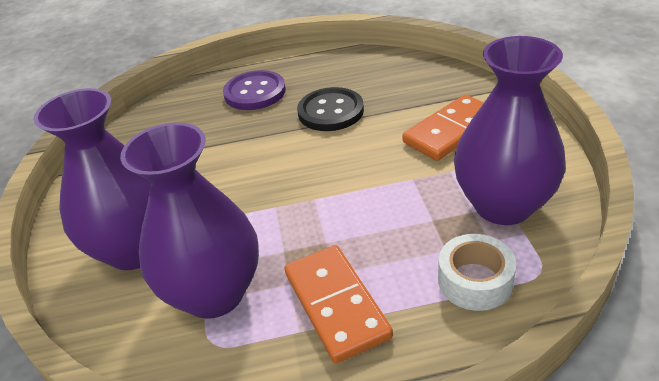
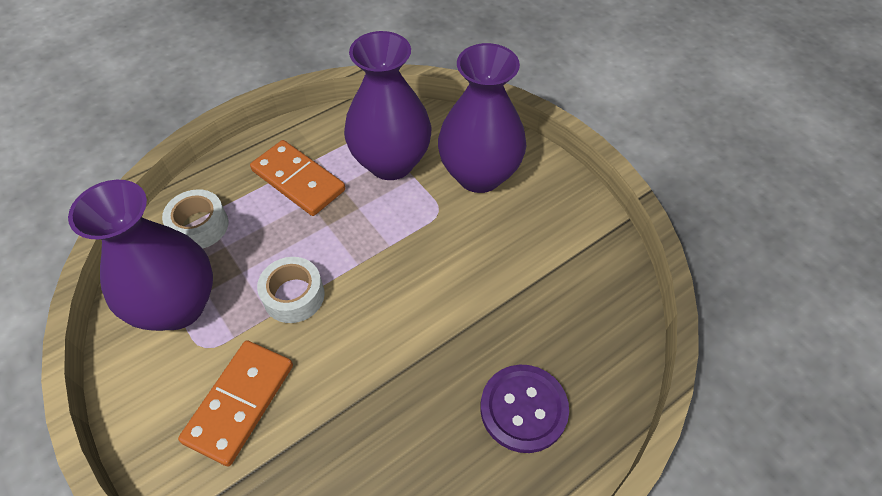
camera: 150 degrees right, 15 degrees up
black button [297,87,364,131] -> none
none -> white tape [257,257,325,323]

